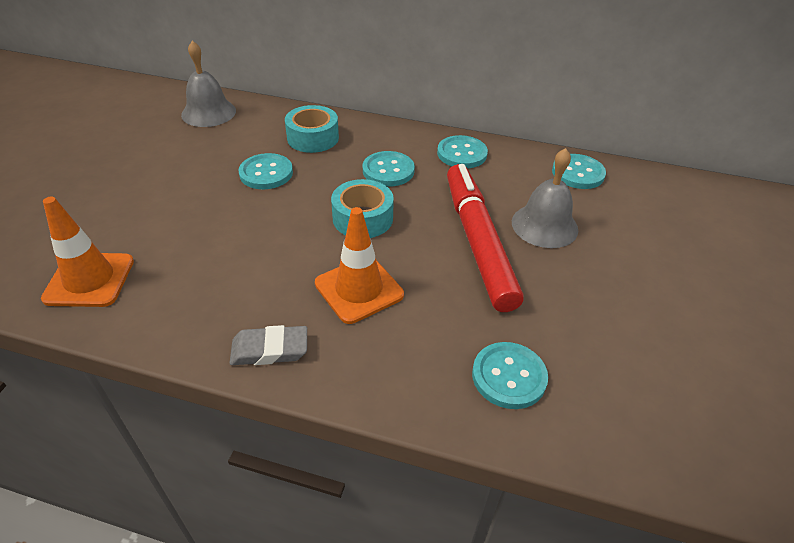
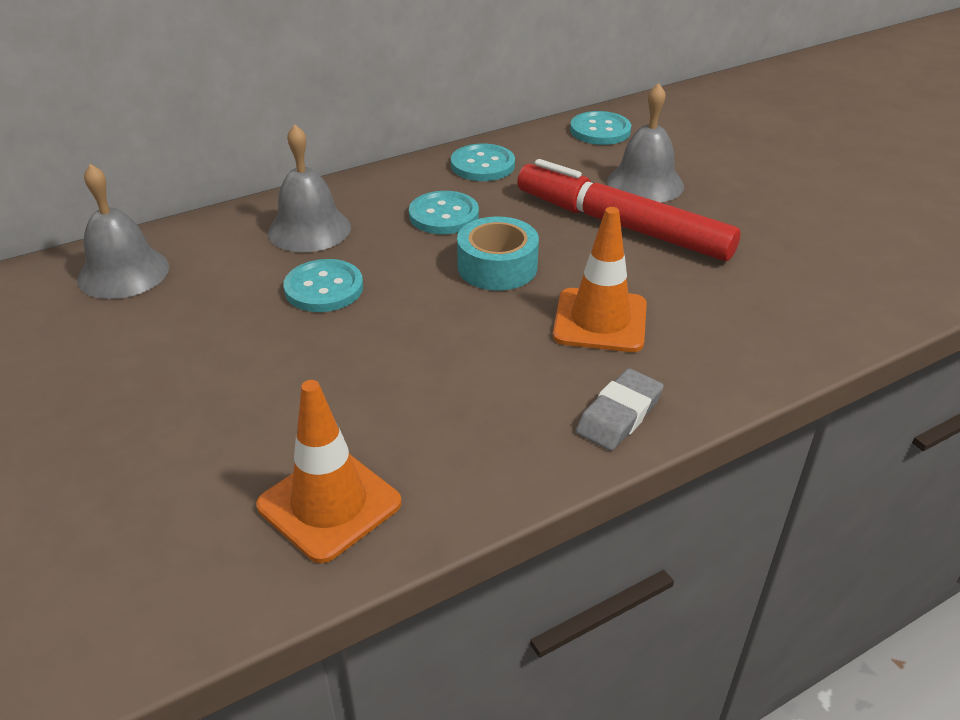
camera: 45 degrees left, 5 degrees down
turquoise tape [285,105,339,153] -> grey bell [268,124,351,252]
turquoise button [472,342,548,409] -> none

